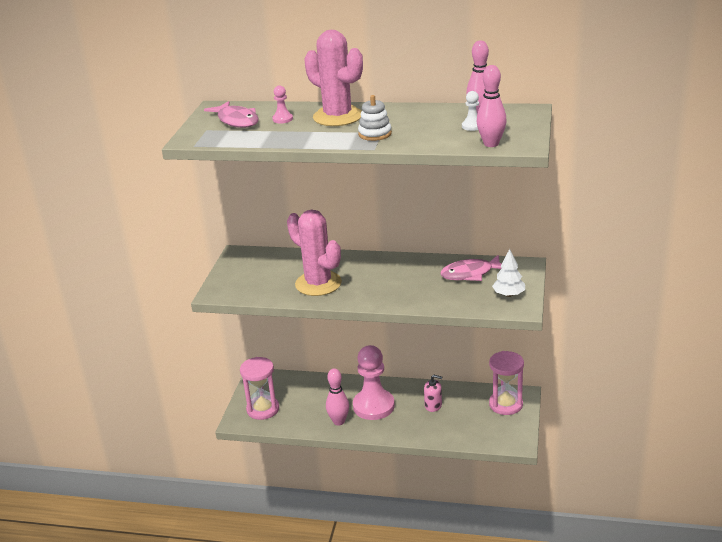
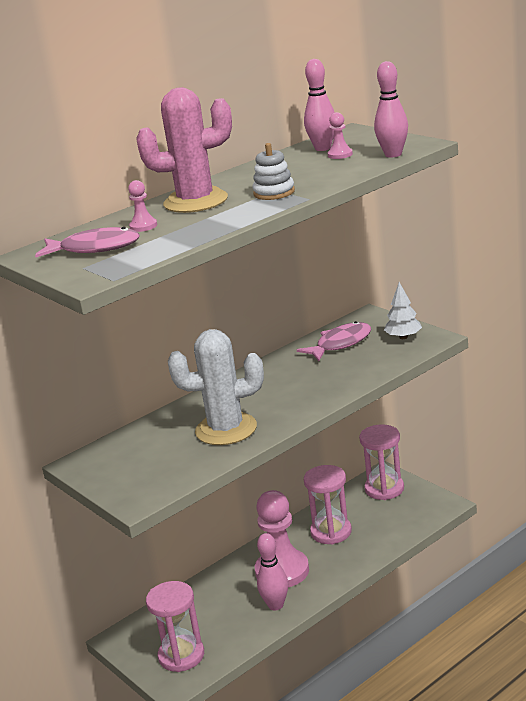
camera: 50 degrees left, 5 degrees down
pink cactus [287,210,342,296] -> white cactus [168,329,264,445]
pink soap dispenser [424,375,442,412] -> pink hourglass [304,465,352,544]
pink fish [440,255,502,281] -> pink fish turned 150 degrees counterclockwise [297,321,371,361]
white pawn [462,91,479,131] -> pink pawn [328,112,353,159]

